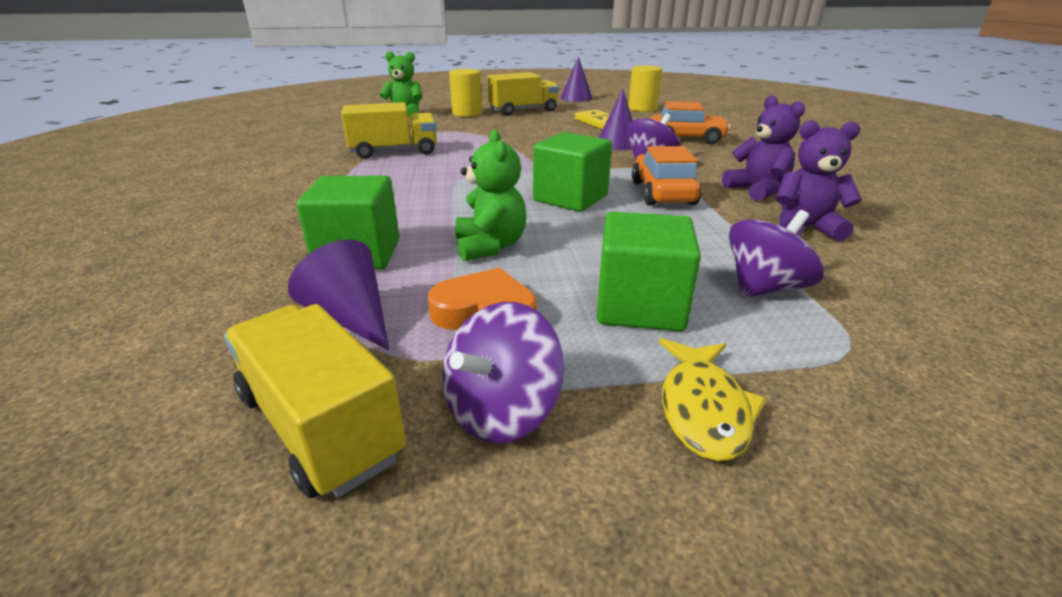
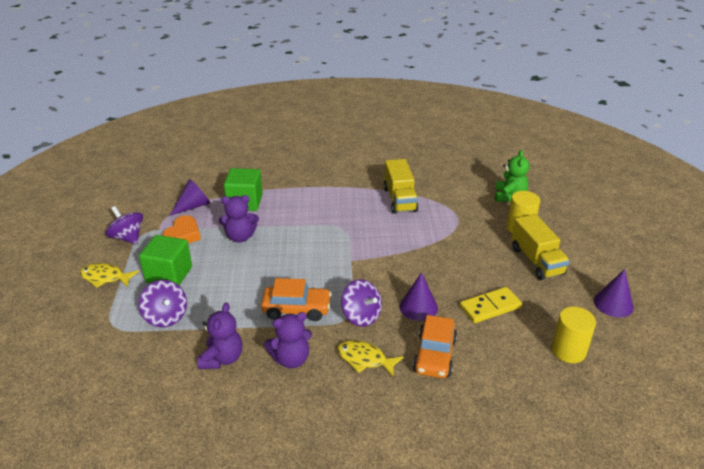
camera: 95 degrees right, 5 degrees up
yellow truck [224,304,406,499] -> none
green teddy bear [455,130,527,261] -> purple teddy bear [219,195,259,243]
green cube [533,132,612,212] -> none
none -> yellow fish [337,340,403,377]

